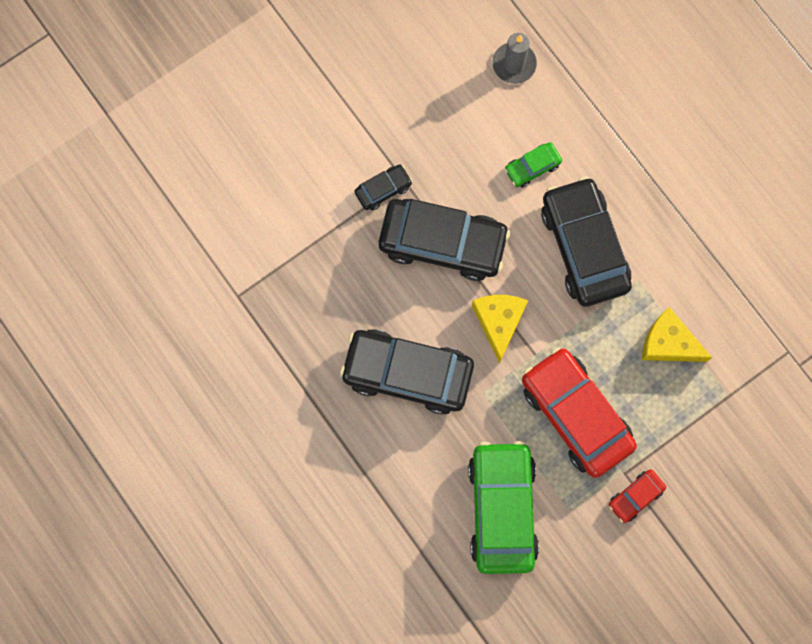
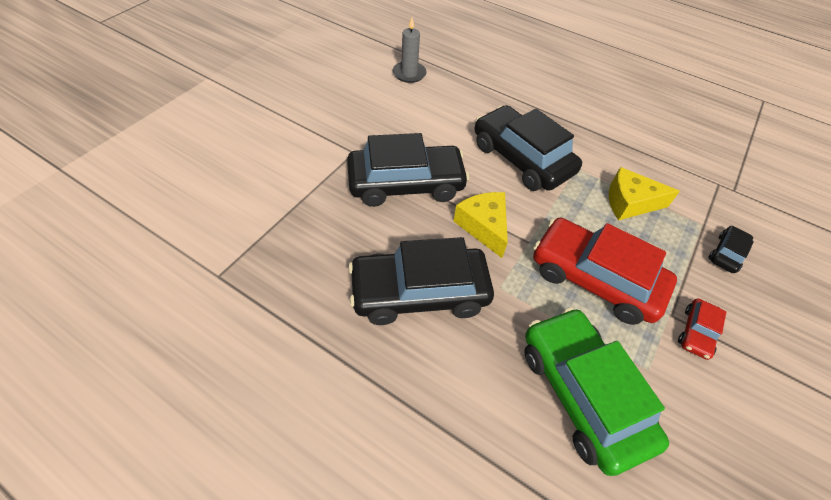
camera: 25 degrees left, 25 degrees down
black car [355,164,412,211] -> black car moved to [708,226,754,273]
green car [505,142,562,188] -> none

